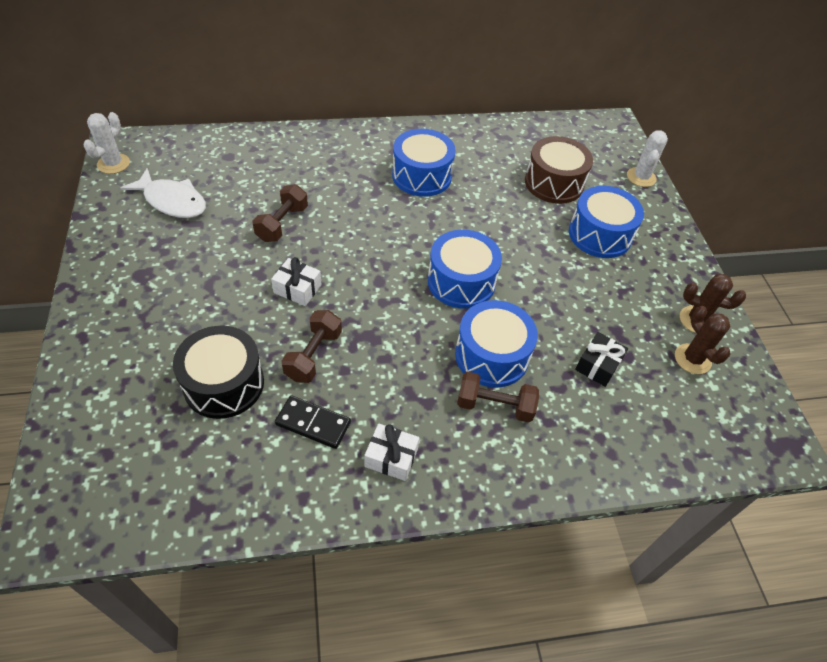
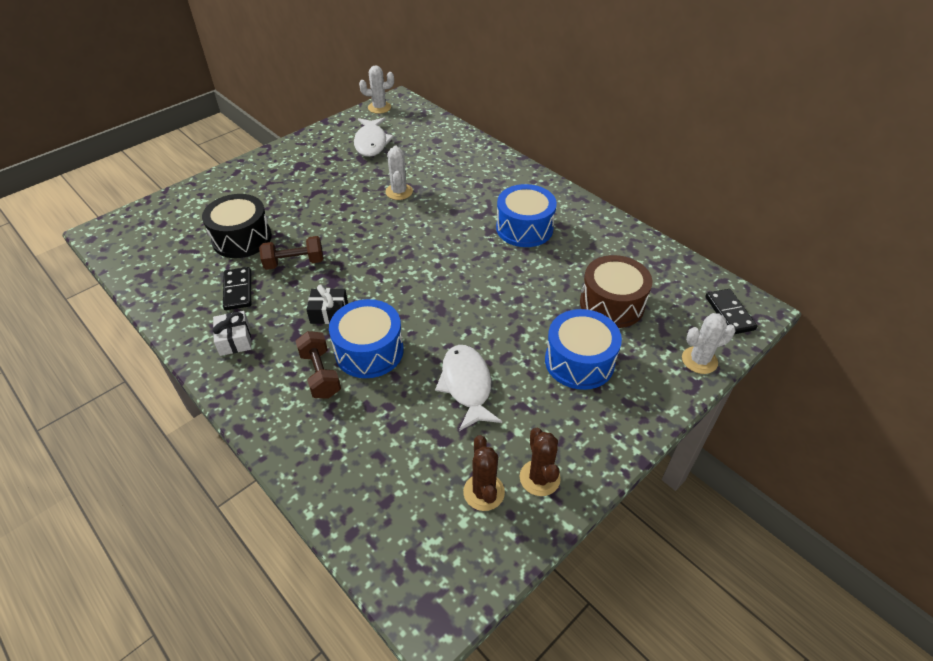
camera: 60 degrees right, 5 degrees down
brown dumbbell [252,184,308,242] -> white cactus [386,146,413,200]
white gift [271,257,322,306] -> none
blue drum [428,229,502,309] -> none
black gift [575,332,628,387] -> black gift moved to [306,285,348,324]
brown cactus [675,306,731,374] -> brown cactus turned 45 degrees counterclockwise [463,435,505,511]
none -> white fish [435,345,502,431]
none -> black domino [706,289,757,334]

